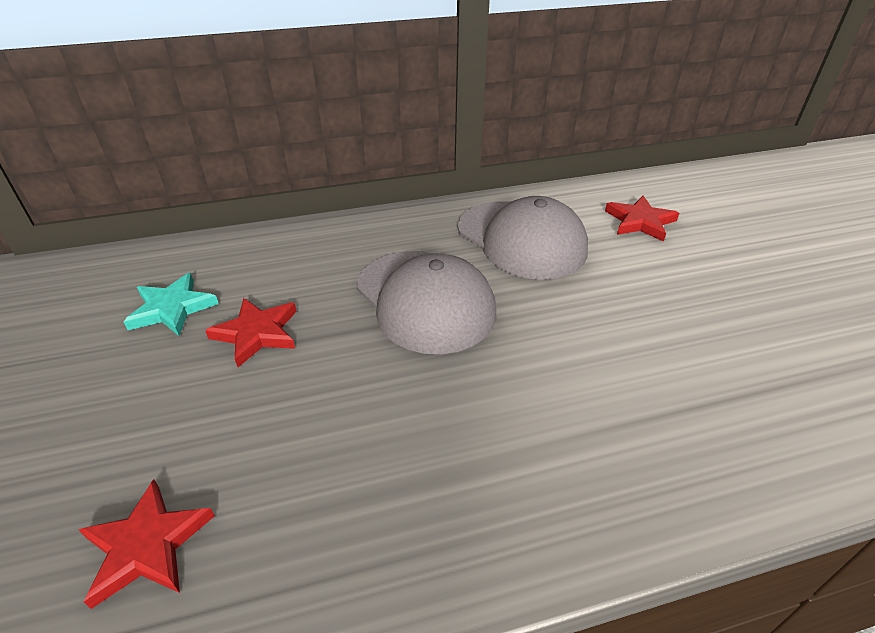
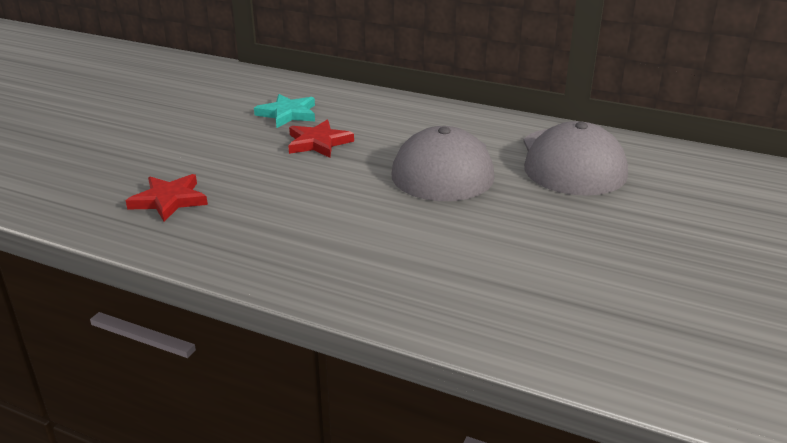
camera: 40 degrees right, 10 degrees down
red star [605,196,679,242] -> none

